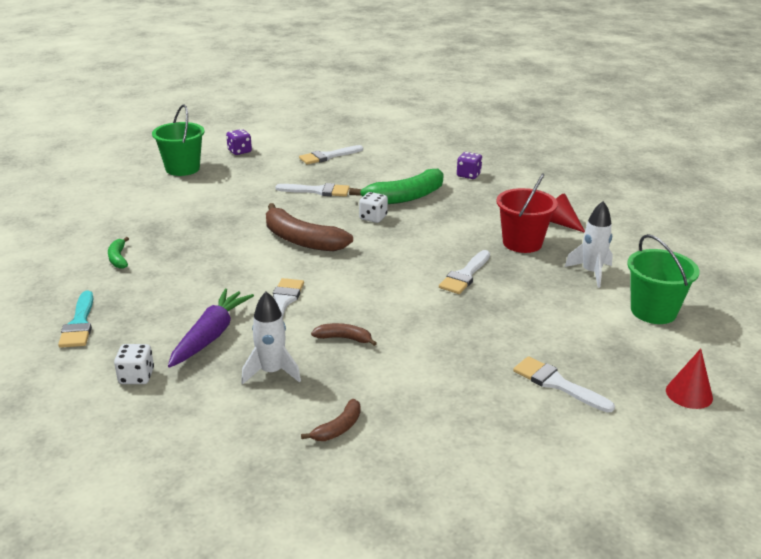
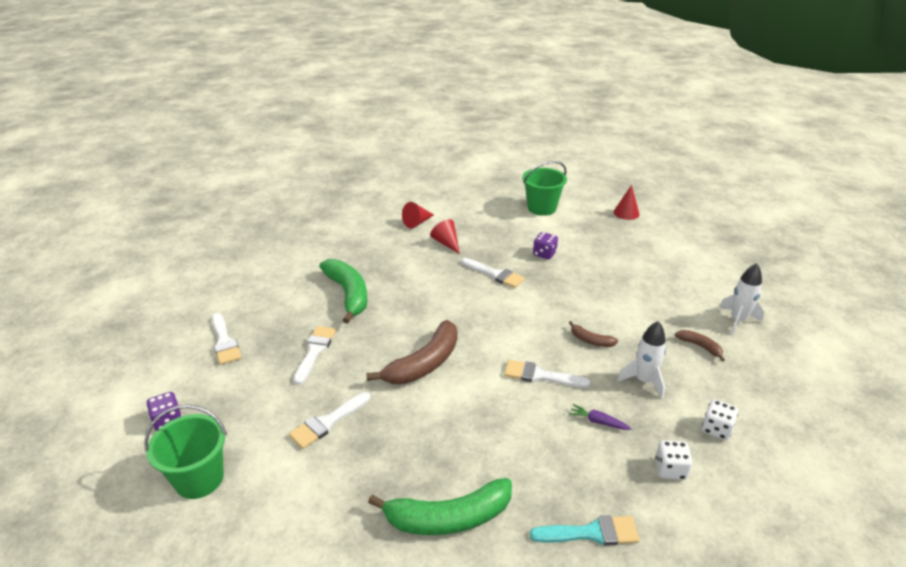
camera: 85 degrees left, 5 degrees up
green banana [108,237,129,269] -> green banana [368,478,512,535], size x2.07
purple carrot [168,289,254,368] -> purple carrot [569,404,632,430], size x0.49
brown banana [311,323,377,346] -> brown banana turned 75 degrees counterclockwise [569,321,618,347]
white dice [359,192,388,223] -> white dice moved to [702,399,738,440]
purple dice [457,152,482,179] -> purple dice moved to [533,232,558,259]
red bucket [496,173,558,253] -> red cone [430,219,460,254]
white brush [513,356,615,413] -> white brush moved to [289,392,370,449]
white rocket [565,201,613,288] -> white rocket moved to [719,263,764,334]

